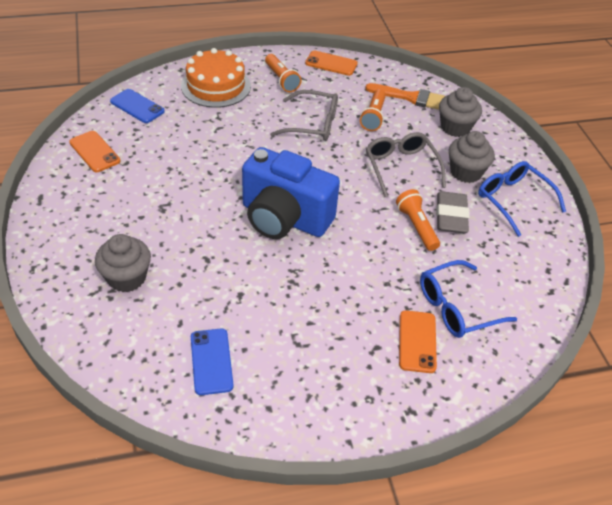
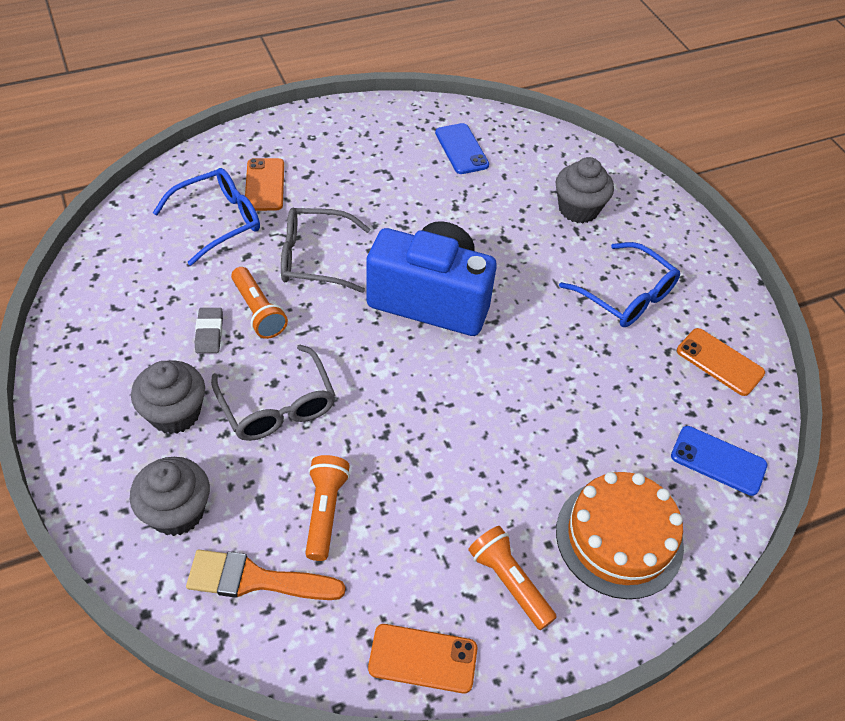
camera: 170 degrees right, 5 degrees up
grey glasses [270,90,338,141] -> grey glasses moved to [281,208,370,293]
grey eraser [436,191,469,233] -> grey eraser [195,308,223,353], size x0.60
blue glasses [478,161,566,237] -> blue glasses moved to [559,242,680,327]

